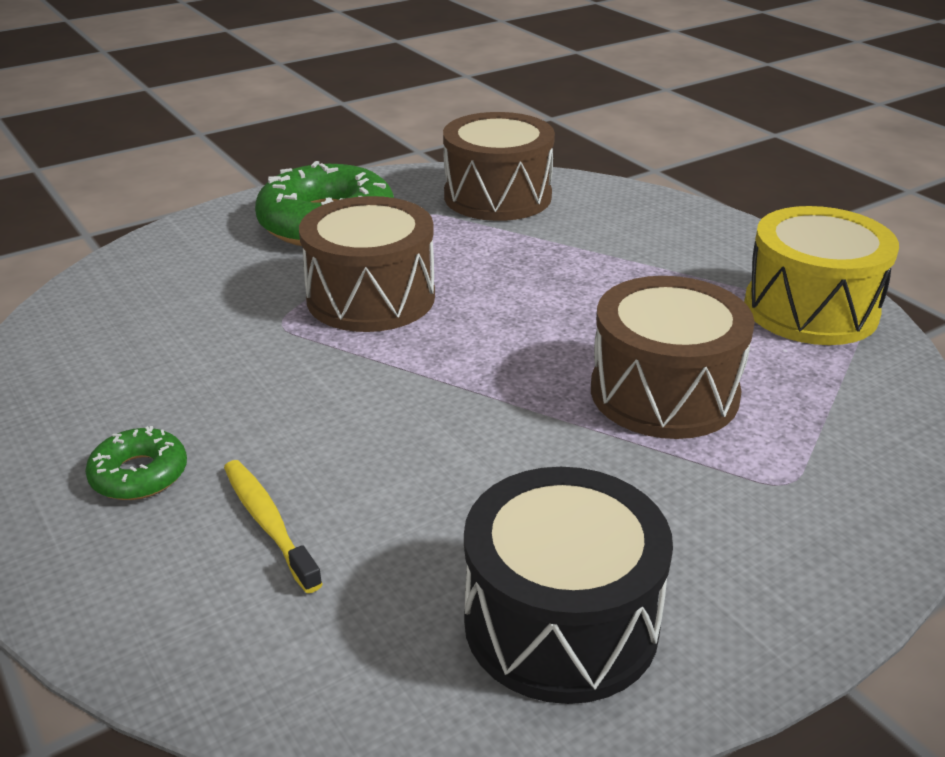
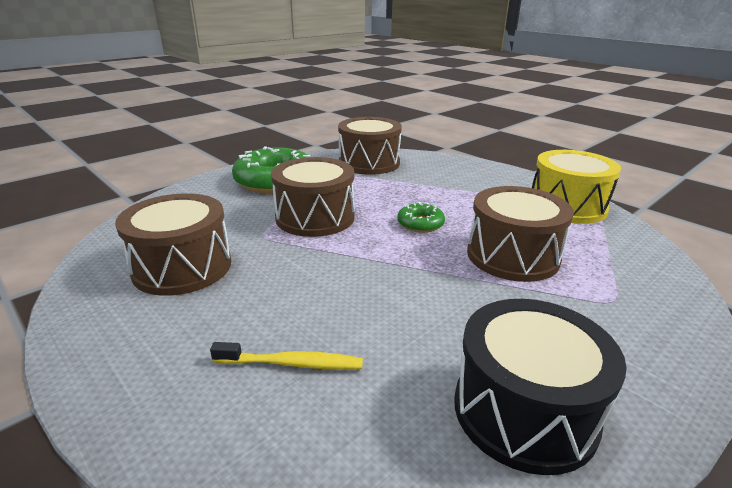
camera: 10 degrees left, 5 degrees down
green donut [85,426,187,500] -> green donut moved to [397,202,445,233]
yellow toothbrush [224,460,323,593] -> yellow toothbrush turned 135 degrees clockwise [210,342,363,370]
none -> brown drum [115,193,231,296]

